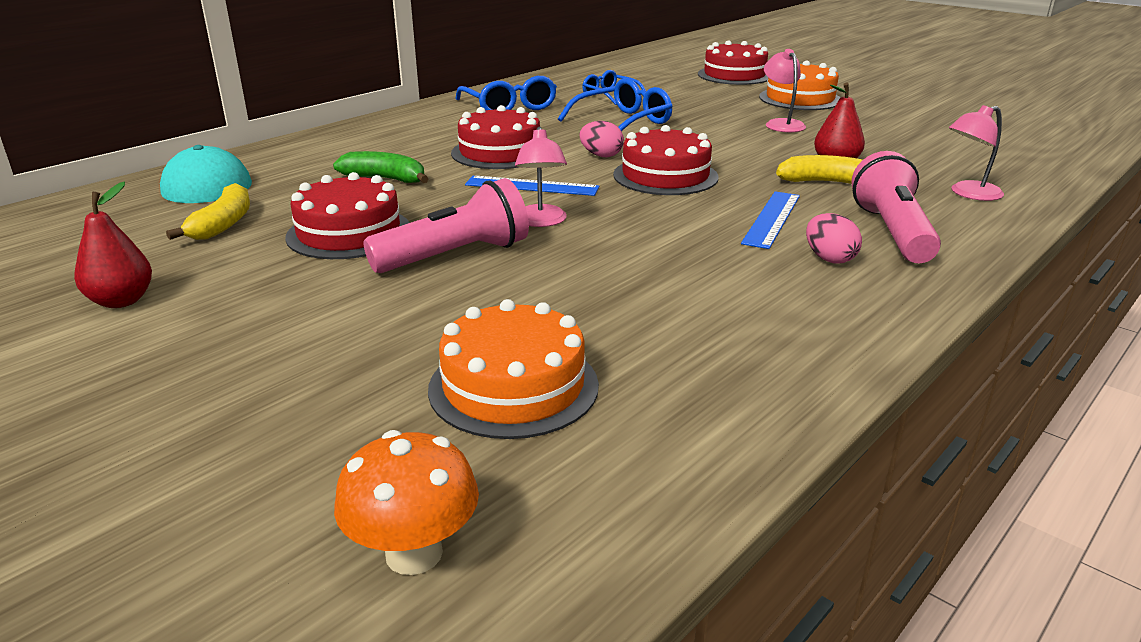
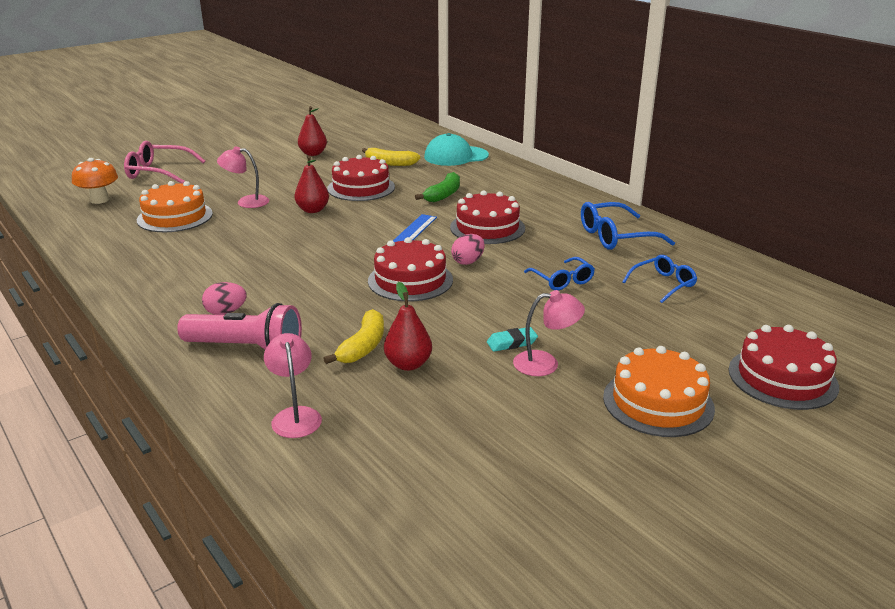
camera: 100 degrees right, 0 degrees up
pink flashlight [363,178,529,273] -> red pear [294,156,329,213]
pink lamp [515,126,567,227] -> pink lamp moved to [217,146,269,208]
blue glasses [558,78,673,131] -> blue glasses [524,257,595,290], size x0.64
blue ruler [741,191,800,249] -> none
none -> pink glasses [124,141,205,184]
none -> turquoise eraser [487,327,538,352]

